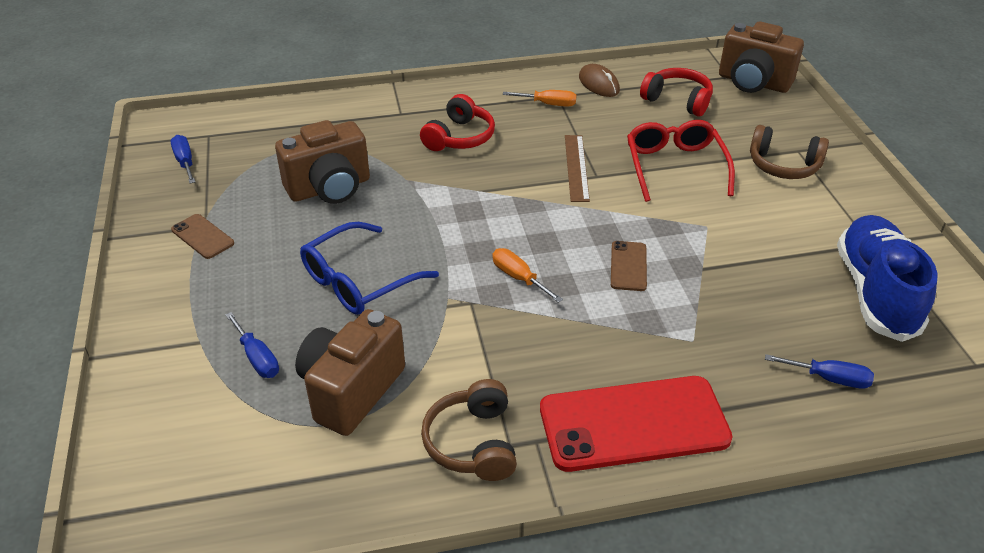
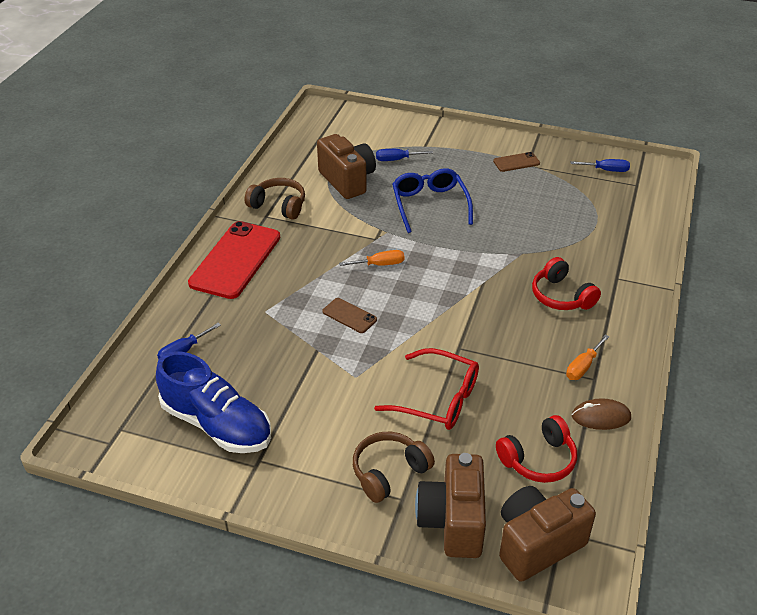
camera: 120 degrees right, 0 degrees up
brown camera [275,120,370,204] -> brown camera moved to [415,453,486,558]
brown ruler [565,135,590,202] -> none

